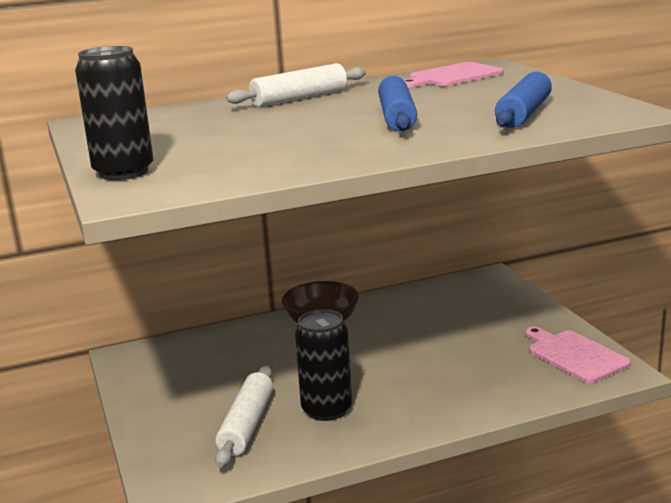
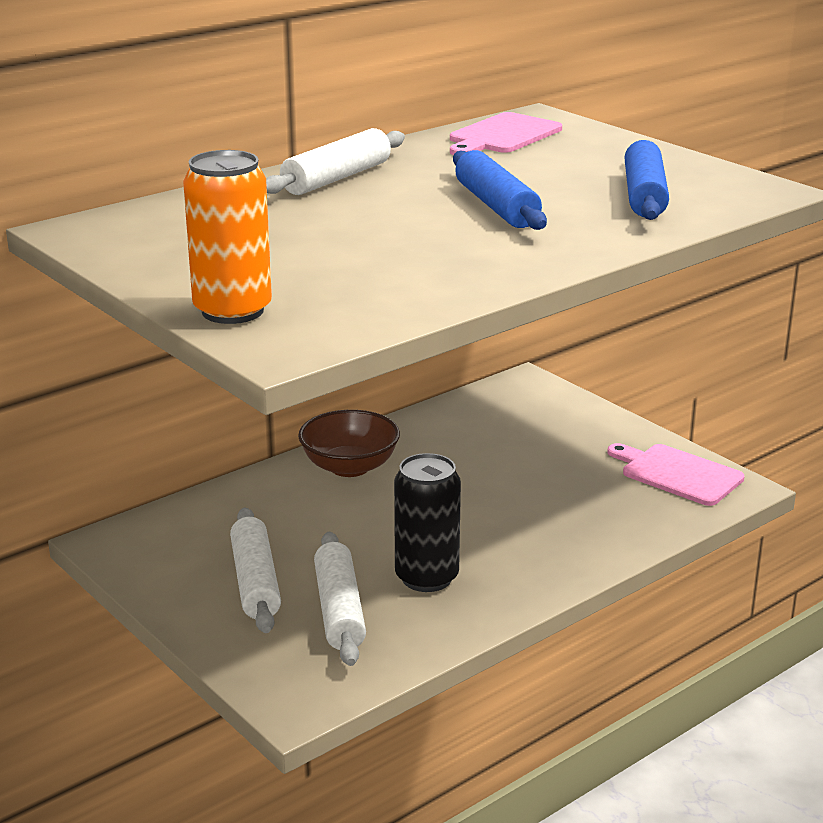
camera: 20 degrees left, 5 degrees up
black can [75,46,153,180] -> orange can [183,150,272,324]
none -> white rolling pin [230,508,281,633]

